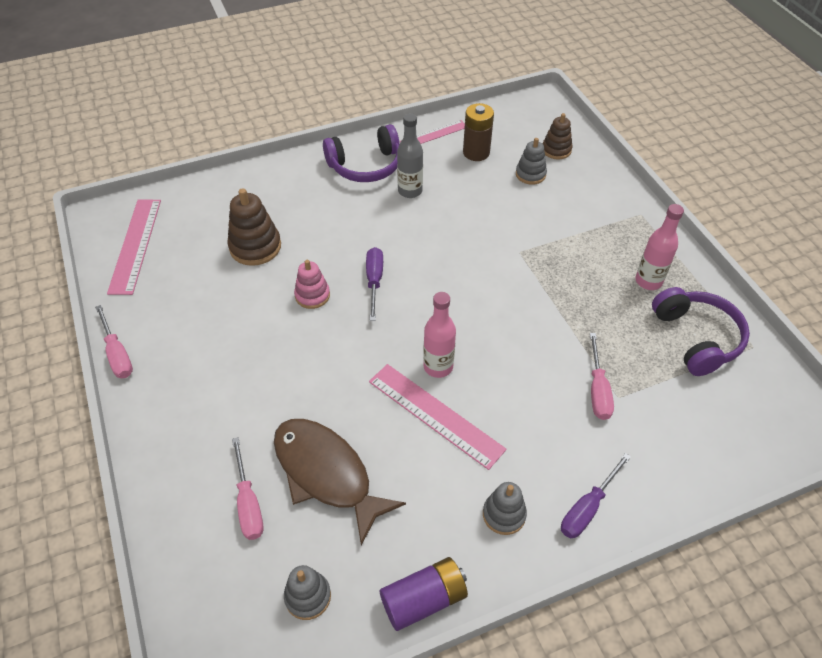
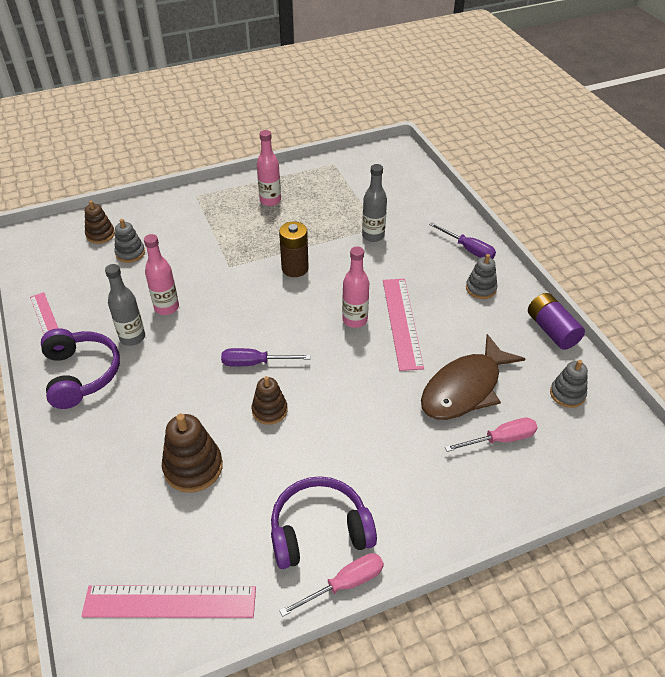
camera: 90 degrees left, 5 degrees down
pink stacking toy [294,260,330,309] -> brown stacking toy [252,376,287,425]
pink ruler [369,364,507,470] -> pink ruler turned 45 degrees counterclockwise [383,279,424,371]
brown battery [463,103,494,161] -> brown battery moved to [279,222,309,277]
pink screwdriver [590,333,614,420] -> grey bottle [362,164,387,242]
purple headphones [652,287,750,376] -> purple headphones moved to [271,476,377,569]
none -> pink bottle [144,234,179,315]

